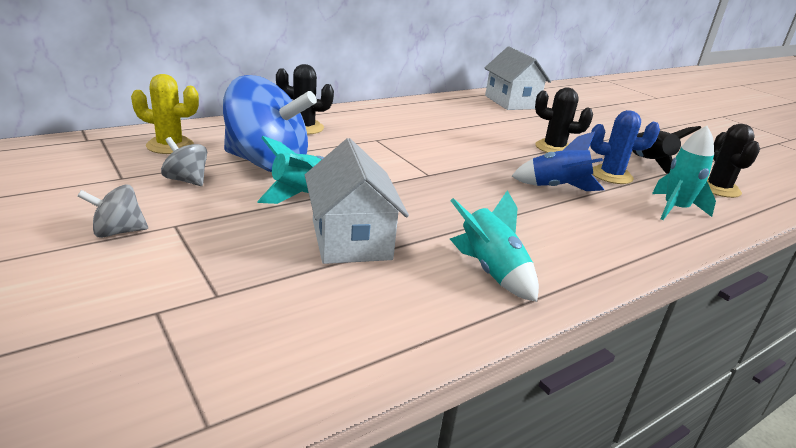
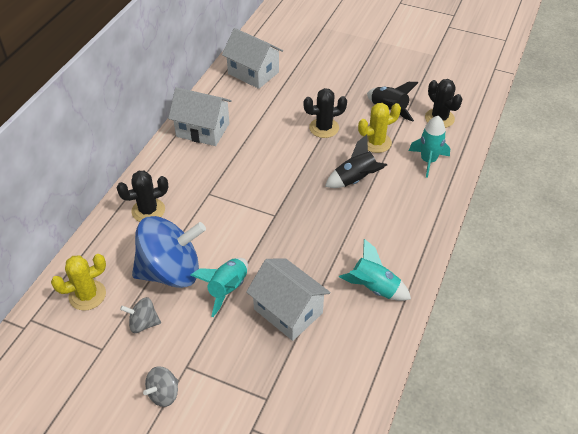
camera: 30 degrees left, 20 degrees up
blue rocket [512,131,604,191] -> black rocket [325,135,387,188]
blue cactus [590,110,660,184] -> yellow cactus [358,103,401,153]
none -> white house [168,87,232,146]

